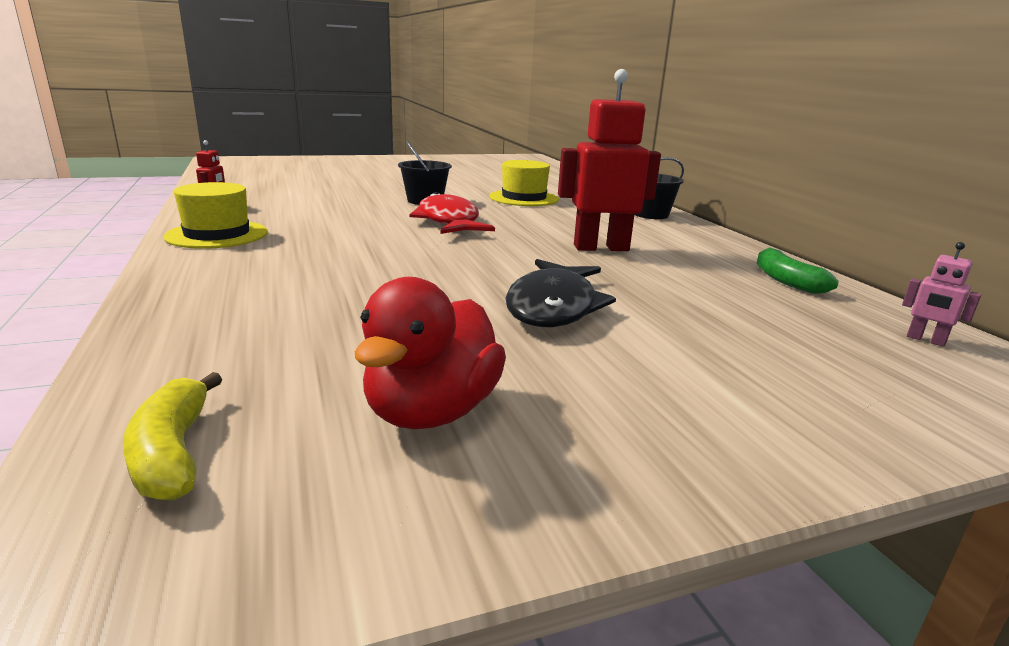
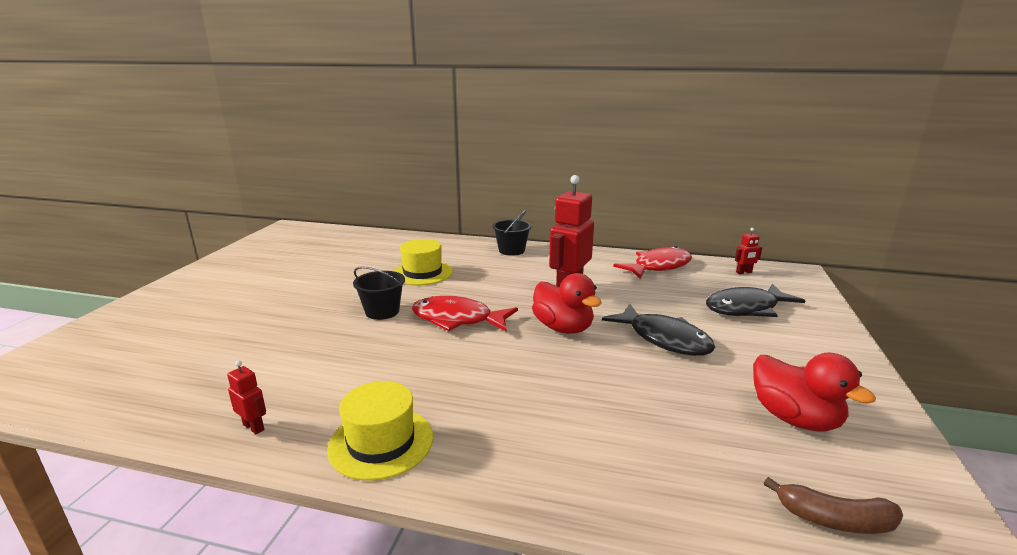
camera: 55 degrees left, 0 degrees up
yellow banana [123,372,222,500] -> brown banana [764,477,903,534]
green banana [756,247,839,294] -> red fish [613,246,692,279]
pink robot [902,242,982,347] -> red robot [735,228,762,274]
none -> red duck [532,273,602,334]
none -> black fish [706,284,805,317]

